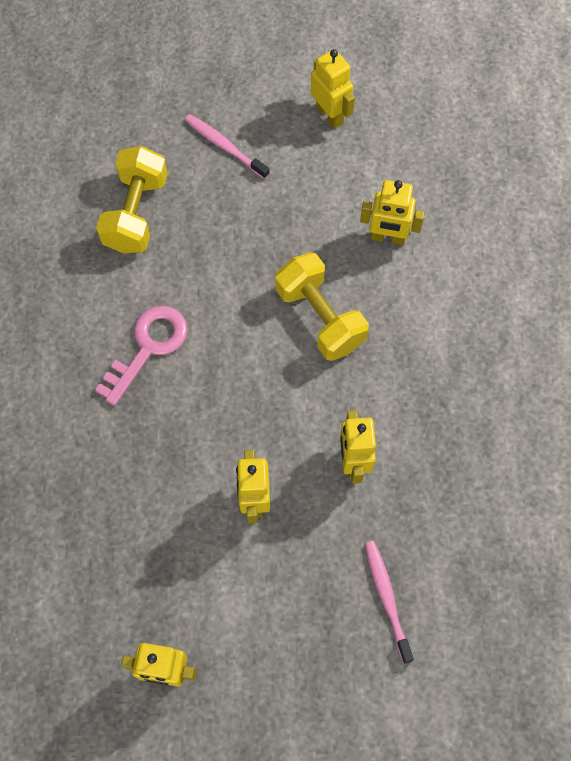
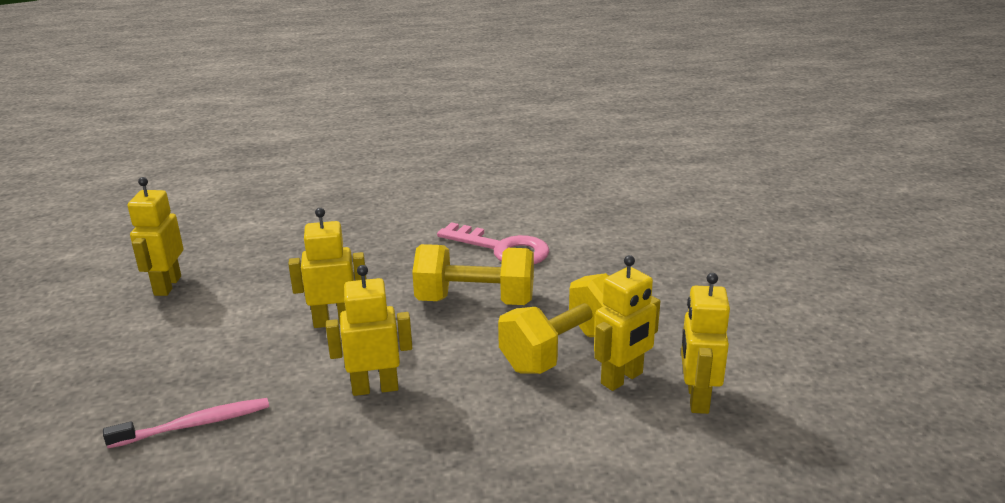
camera: 85 degrees right, 40 degrees down
yellow dumbbell [96,146,168,254] -> yellow dumbbell moved to [412,244,534,305]
pink toothbrush [185,114,270,179] -> none
yellow robot [311,49,355,129] -> yellow robot moved to [594,255,660,391]

